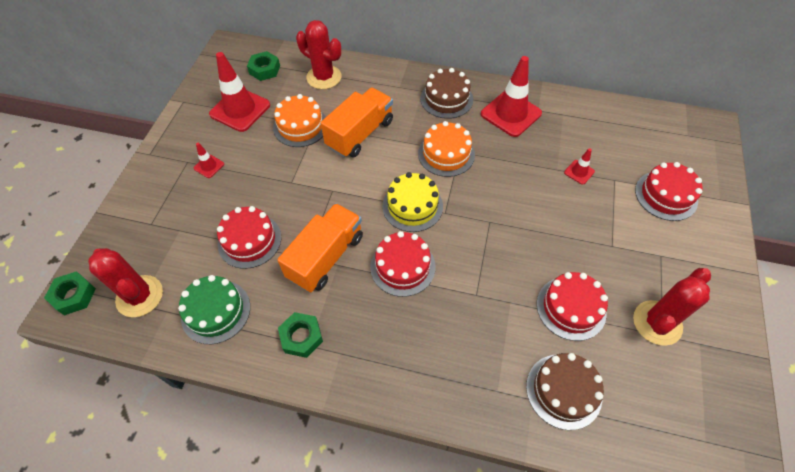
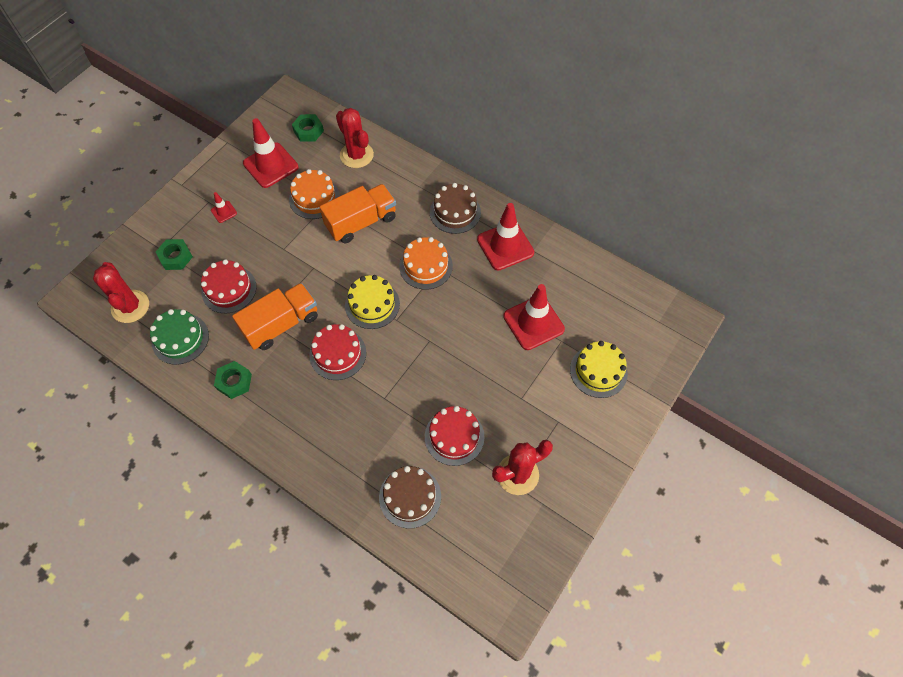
camera: 20 degrees right, 5 degrees up
green nut [44,271,96,316] -> green nut moved to [156,239,193,270]
red traffic cone [564,148,595,185] -> red traffic cone [503,284,565,350], size x2.16
red cake [635,162,702,221] -> yellow cake [570,341,628,398]

